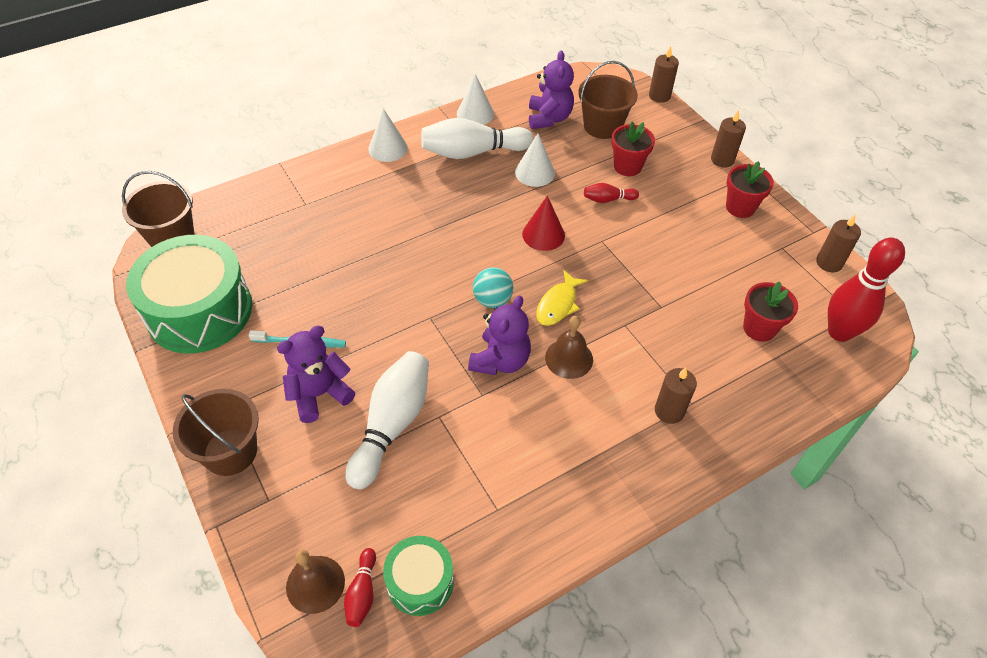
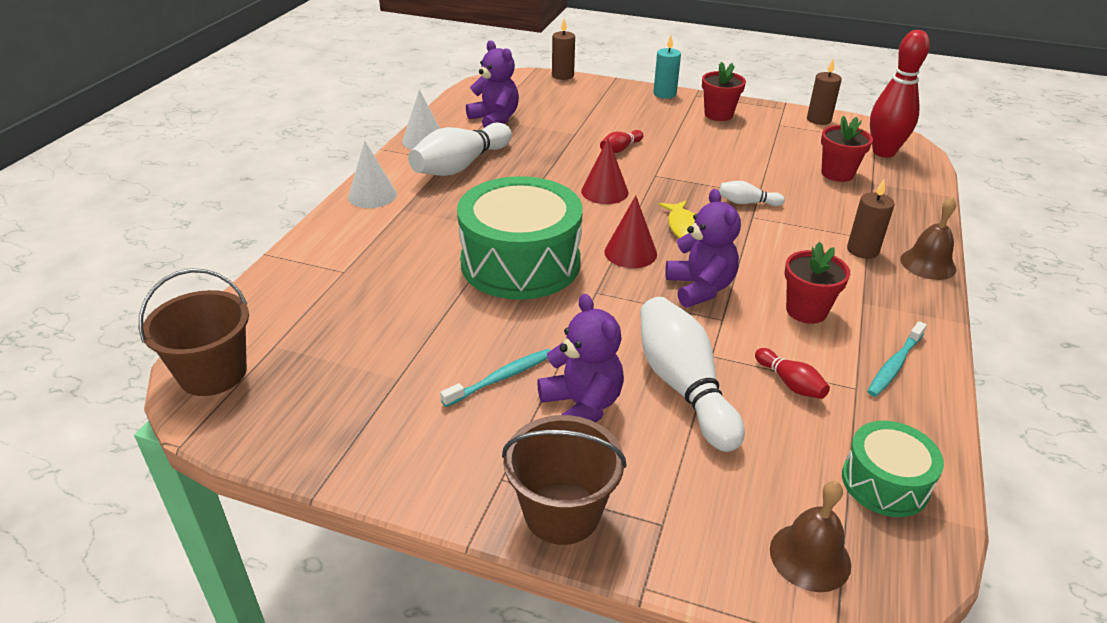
camera: 40 degrees left, 15 degrees down
green drum [126,235,252,354] -> green drum moved to [457,176,583,300]
purple teddy bear [277,326,355,423] -> purple teddy bear turned 135 degrees clockwise [537,294,624,422]
red bowling pin [344,548,376,627] -> red bowling pin moved to [755,348,830,399]
turquoise ball [473,267,513,308] -> red cone [604,196,657,268]
white cone [515,133,555,187] -> none
brown bell [545,316,593,379] -> brown bell moved to [900,197,957,280]
brown bucket [578,61,638,139] -> none
red flower pot [611,122,655,176] -> red flower pot moved to [784,242,850,324]
brown candle [711,110,746,168] -> turquoise candle [653,36,681,99]
none -> white bowling pin [719,181,785,206]
none -> turquoise toothbrush [867,321,927,397]

